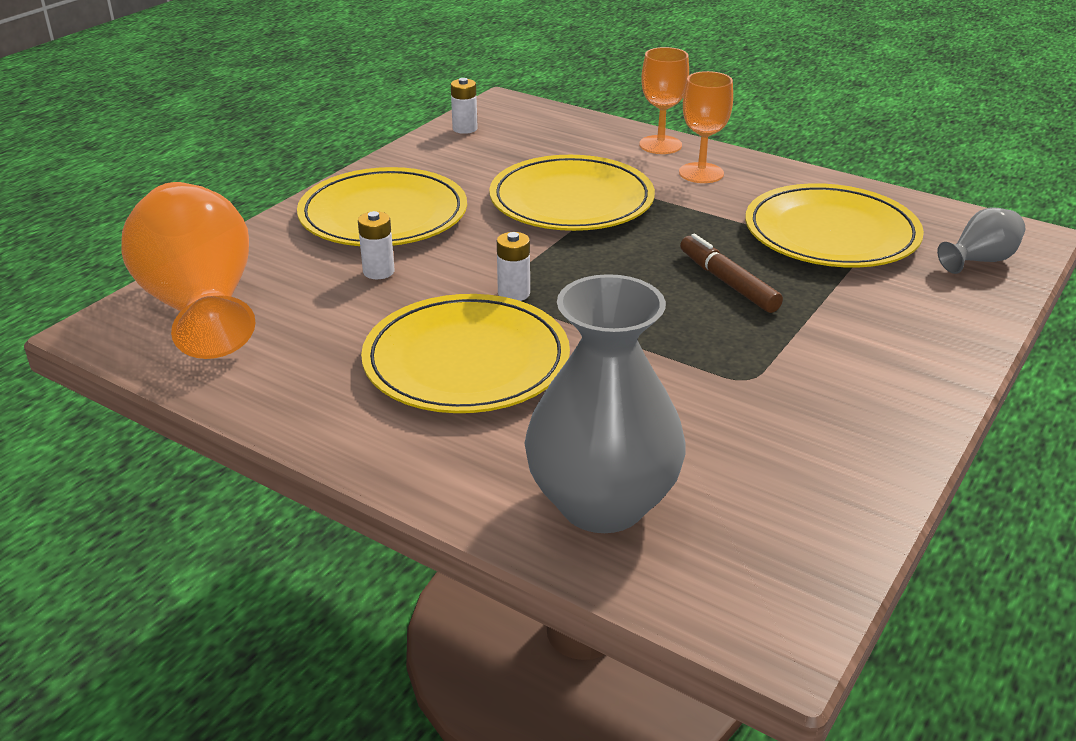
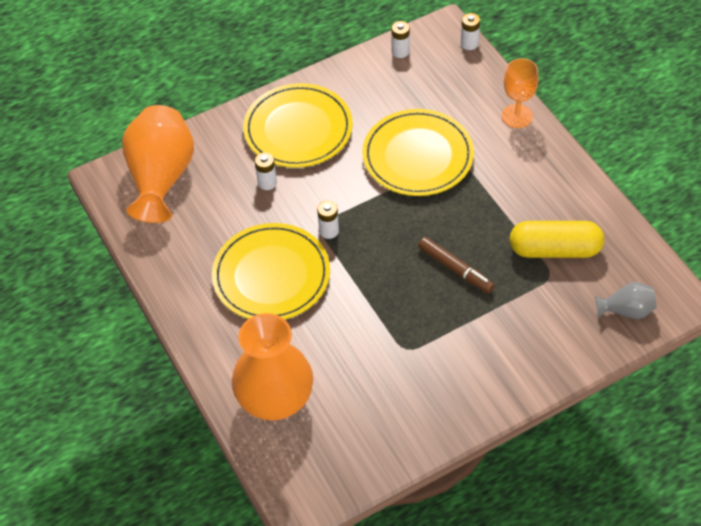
camera: 30 degrees right, 20 degrees up
grey vase [525,274,686,533] -> orange vase [232,313,313,421]
orange goblet [679,71,733,183] -> none
brown marker [680,234,783,313] -> brown marker turned 135 degrees clockwise [418,237,495,294]
yellow plate [745,183,924,268] -> yellow capsule [510,221,604,258]
none -> white battery [461,13,480,50]

